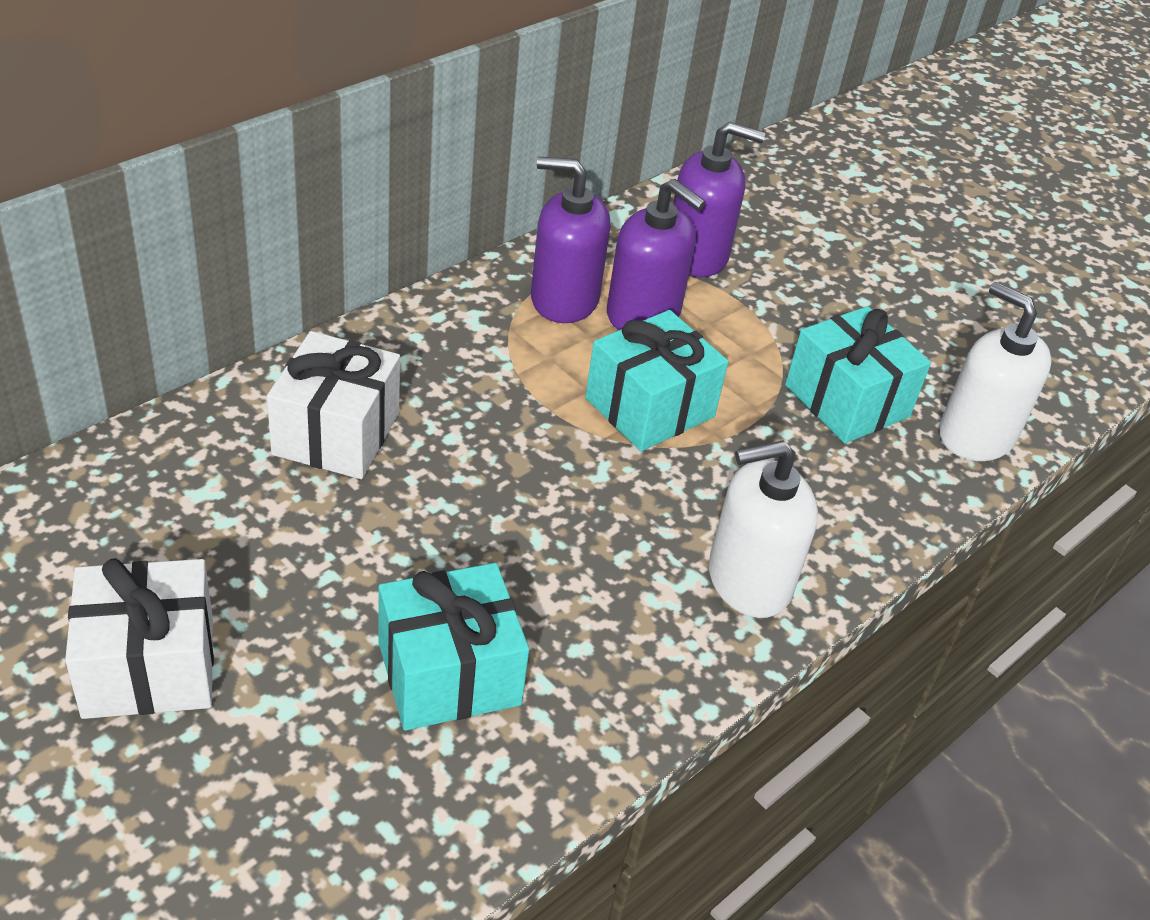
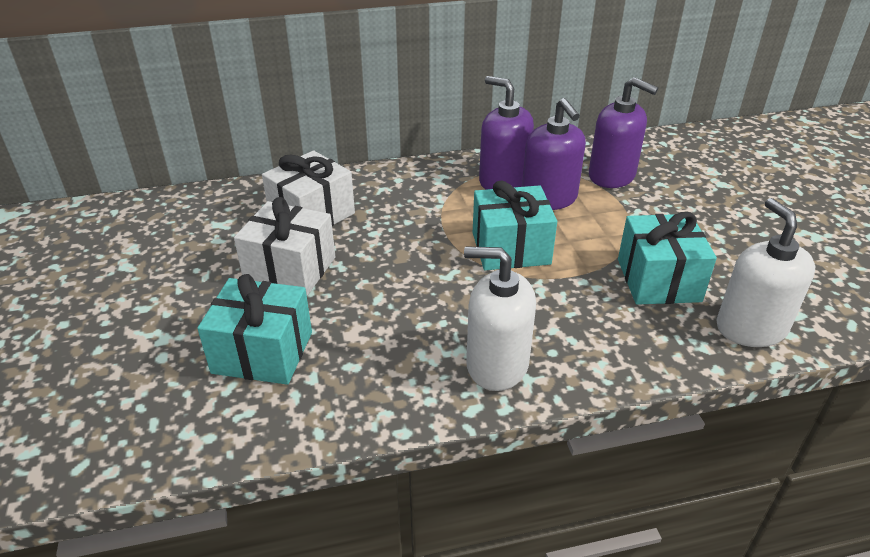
camera: 35 degrees right, 5 degrees down
white gift [65,558,214,719] -> white gift moved to [234,197,335,296]

